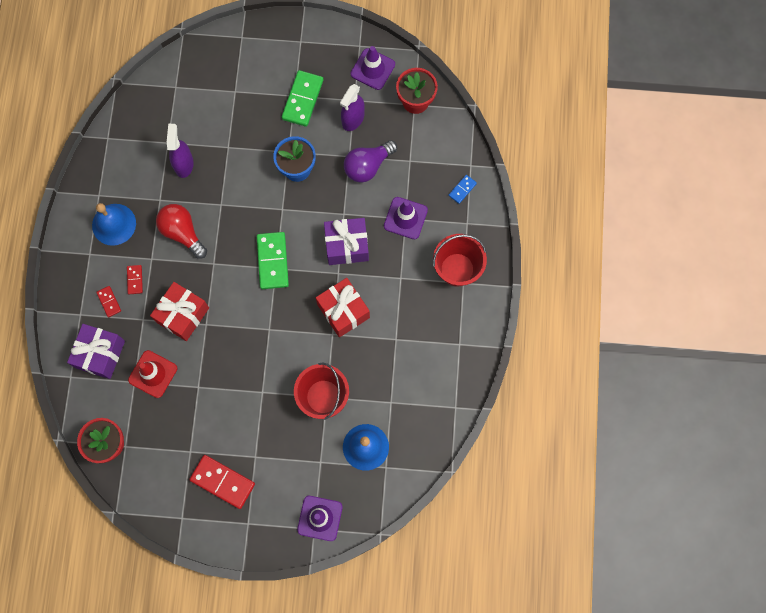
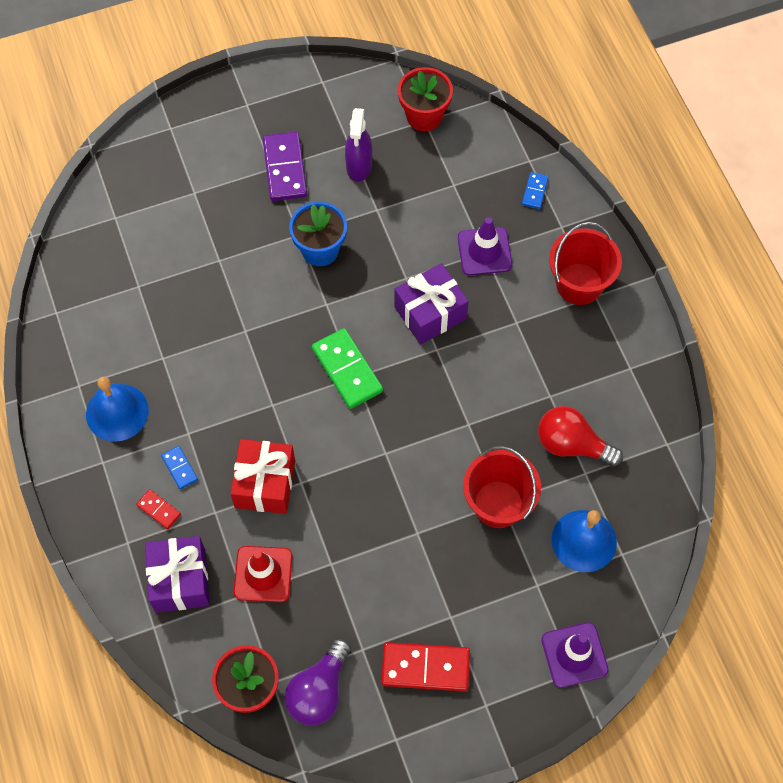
camera: 25 degrees left, 10 degrees down
red domino [127,265,143,294] -> blue domino [161,446,198,489]
red light bulb [156,204,207,259] -> red light bulb moved to [538,406,623,467]
purple spray bottle [167,124,194,178] -> none
green domino [282,70,323,127] -> purple domino [263,132,307,201]
red gift [316,278,370,337] -> none
purple light bulb [344,140,397,183] -> purple light bulb moved to [284,638,351,726]
purple traffic cone [351,46,395,90] -> none

